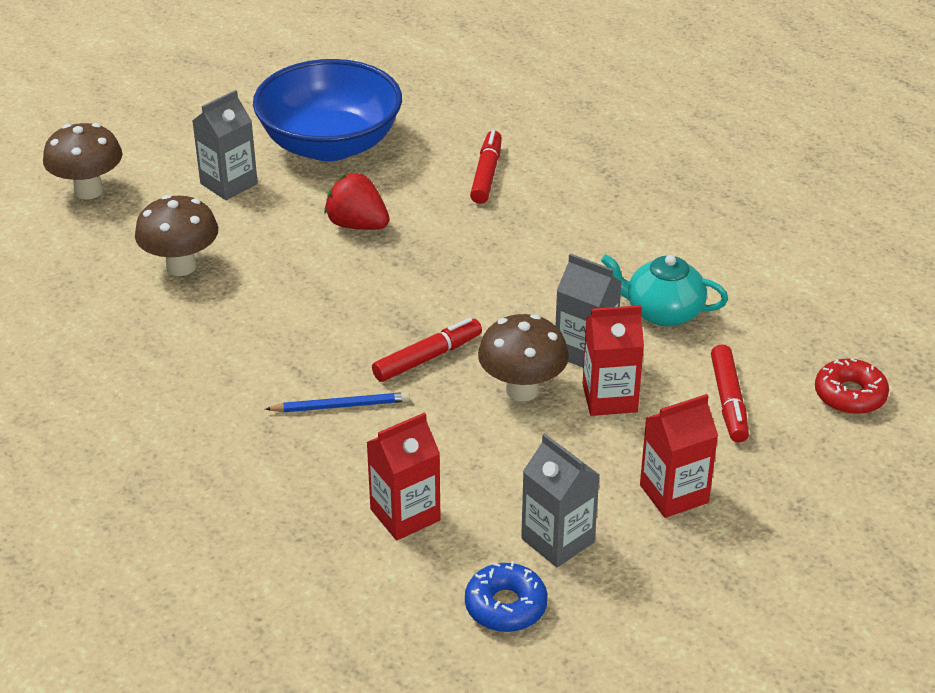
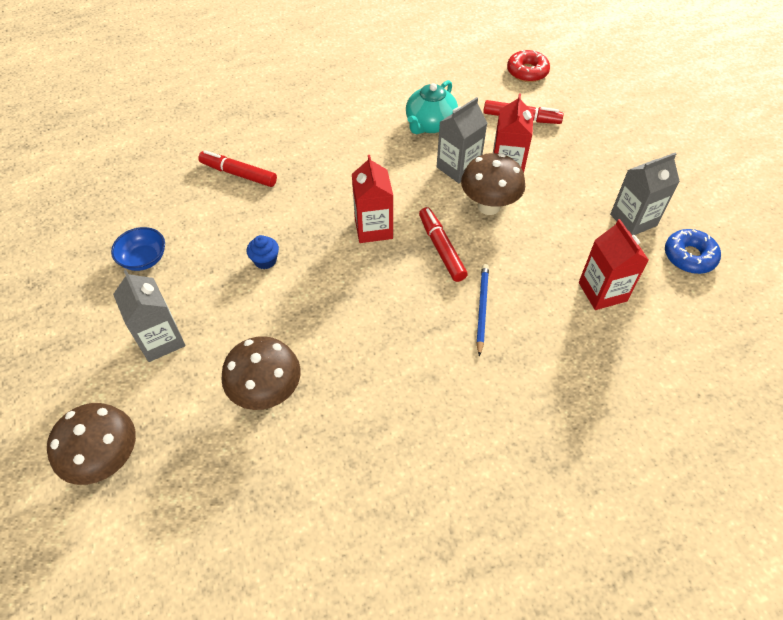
camera: 75 degrees left, 15 degrees up
blue bowl [253,59,402,161] -> blue bowl [111,227,165,271], size x0.40
red strawberry [324,173,389,230] -> blue cupcake [247,235,279,269]
red carton [640,394,718,518] -> red carton moved to [352,155,393,243]

